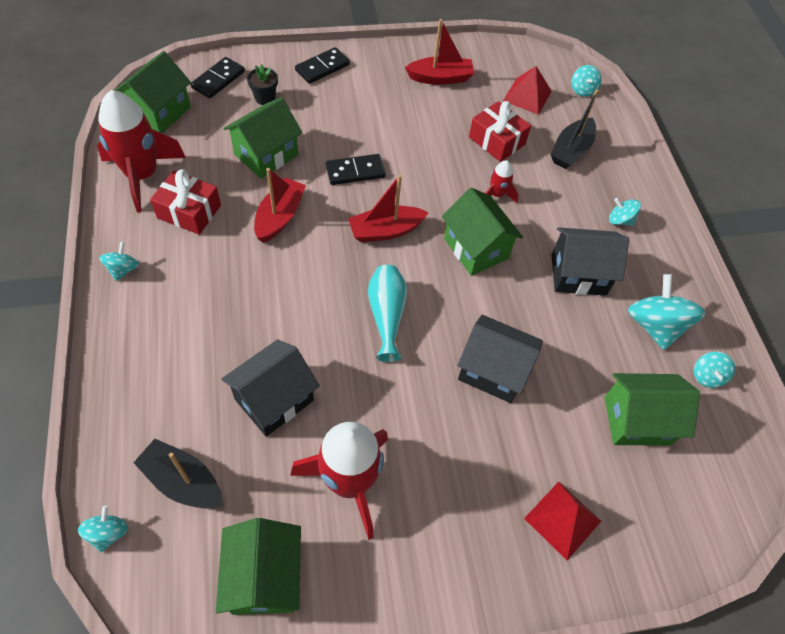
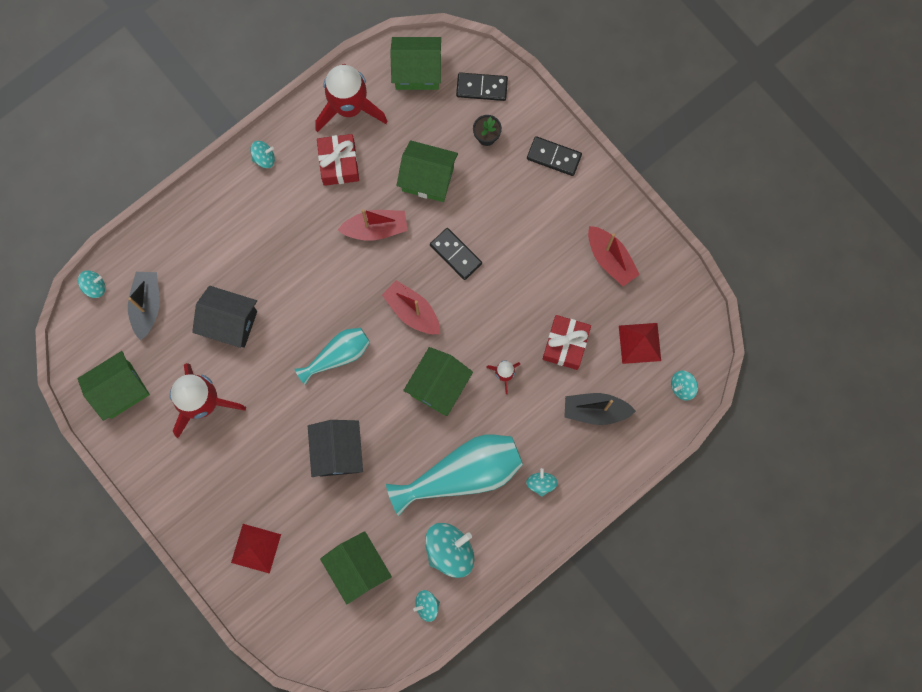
camera: 65 degrees right, 20 degrees up
black house [551,227,629,295] -> turquoise vase [386,435,523,516]

